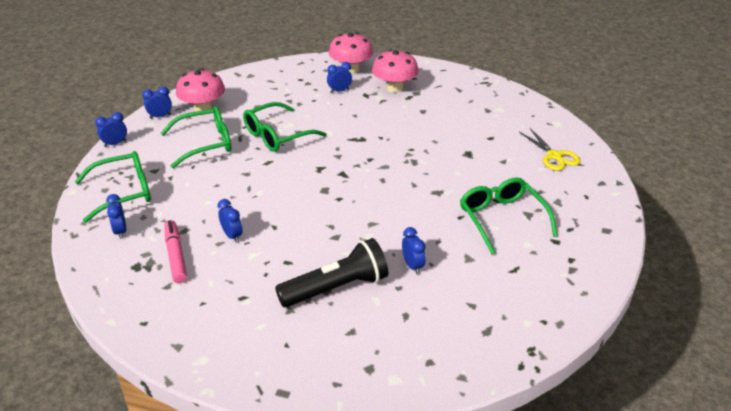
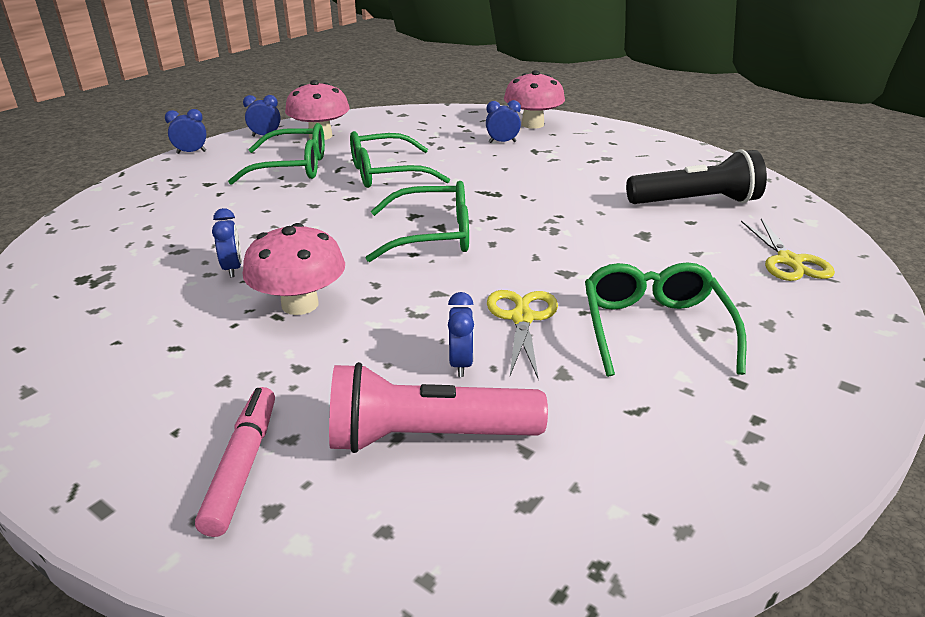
camera: 20 degrees right, 5 degrees down
green glasses [75,151,151,223] -> green glasses moved to [366,181,469,262]
blue clock [106,194,126,239] -> none
pink marker [164,220,187,283] -> pink marker moved to [195,387,275,537]
black flashlight [275,238,388,307] -> black flashlight moved to [626,149,767,204]
pink mushroom [372,49,419,93] -> pink mushroom moved to [243,223,345,315]
none -> pink flashlight [329,362,548,453]
none -> yellow scissors [487,290,558,380]

